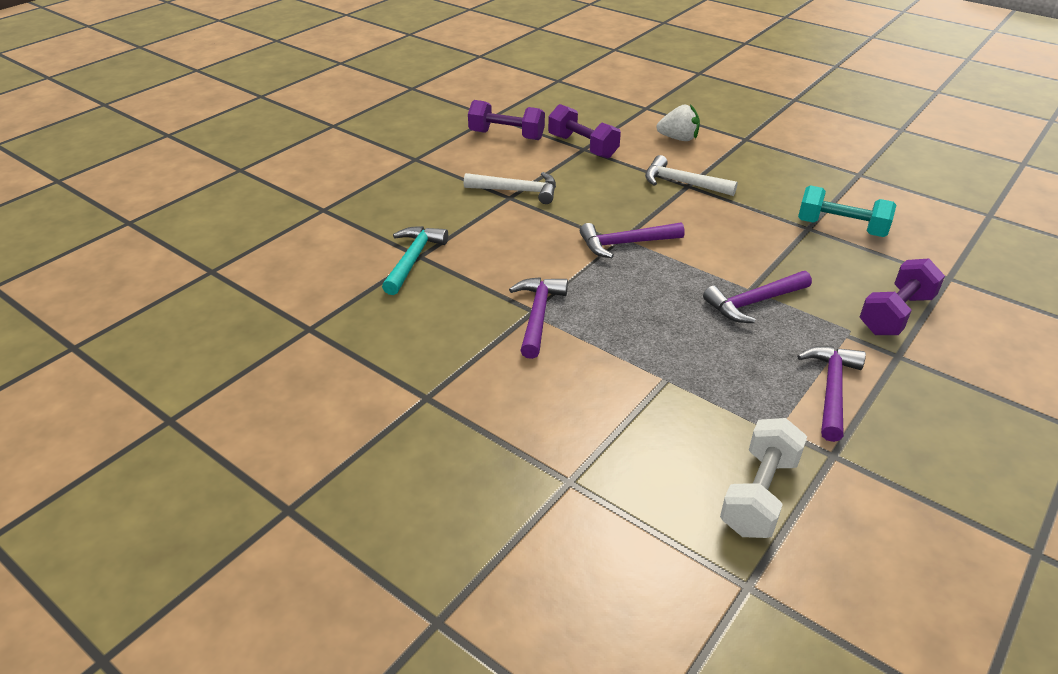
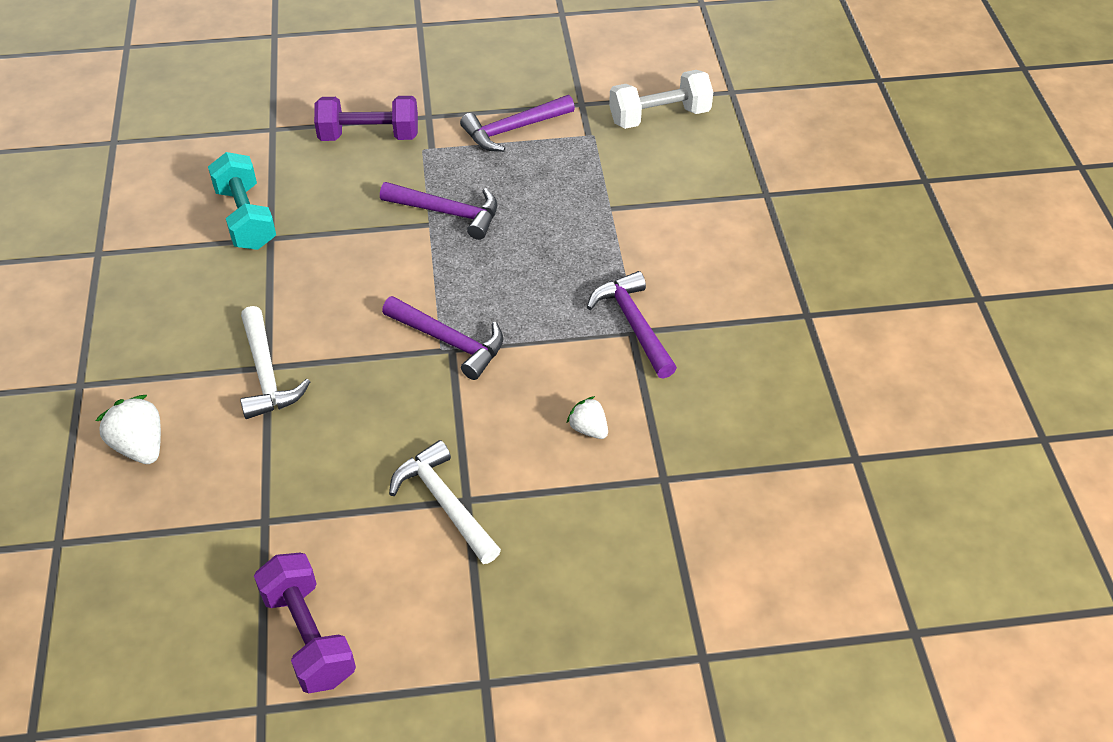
camera: 135 degrees left, 10 degrees up
turquoise hammer [382,226,448,295] -> none
purple hammer [509,277,568,359] -> purple hammer turned 105 degrees clockwise [587,271,677,379]
purple dumbbell [548,104,621,158] -> none
none -> white strawberry [566,396,608,439]

